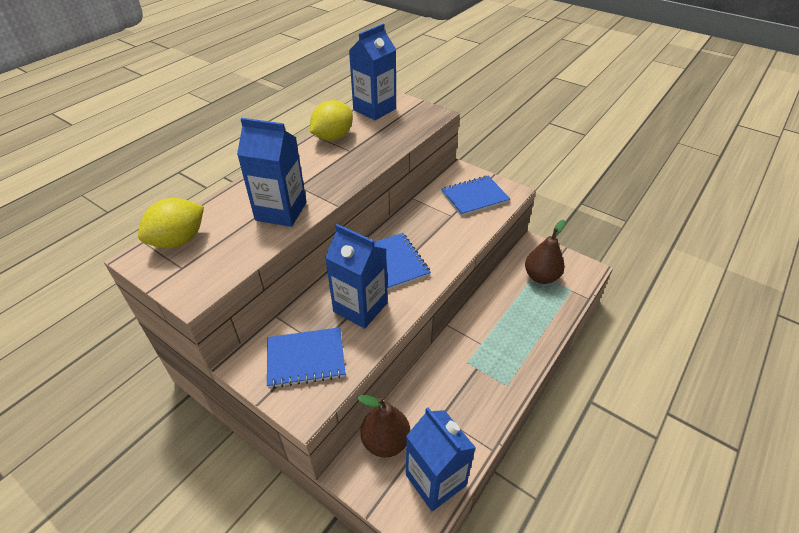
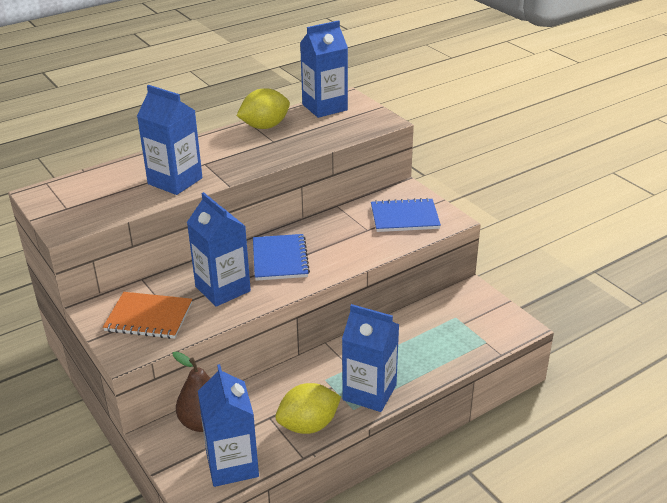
camera: 20 degrees right, 10 degrees down
yellow lemon [138,198,204,248] -> yellow lemon moved to [275,383,341,434]
blue notebook [267,327,346,388] -> orange notebook [103,292,192,339]
brown pear [525,220,566,284] -> none
none -> blue carton [342,304,400,412]

